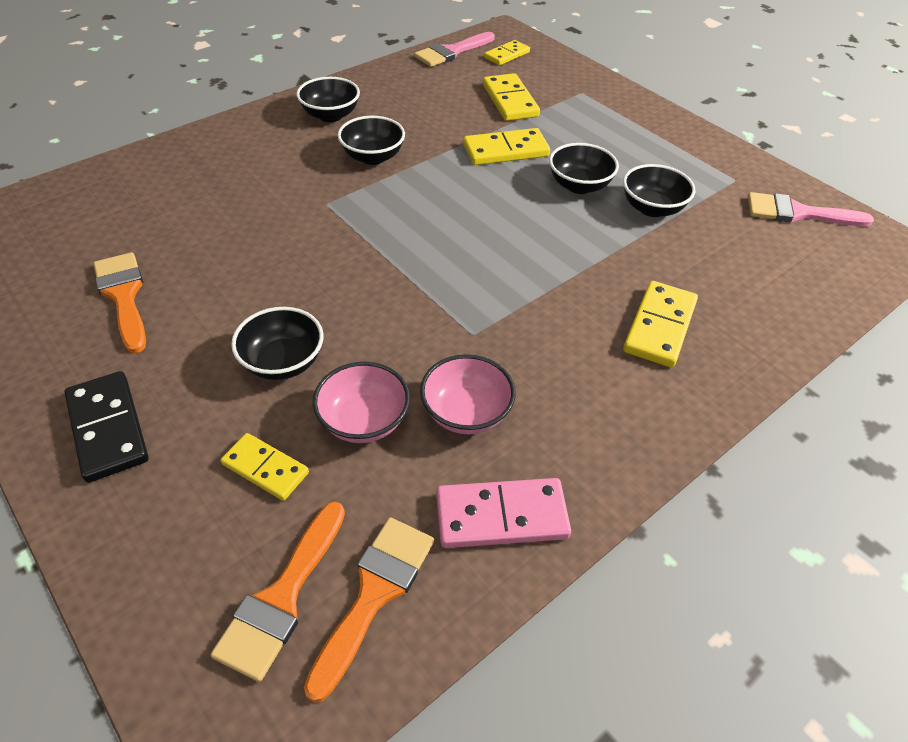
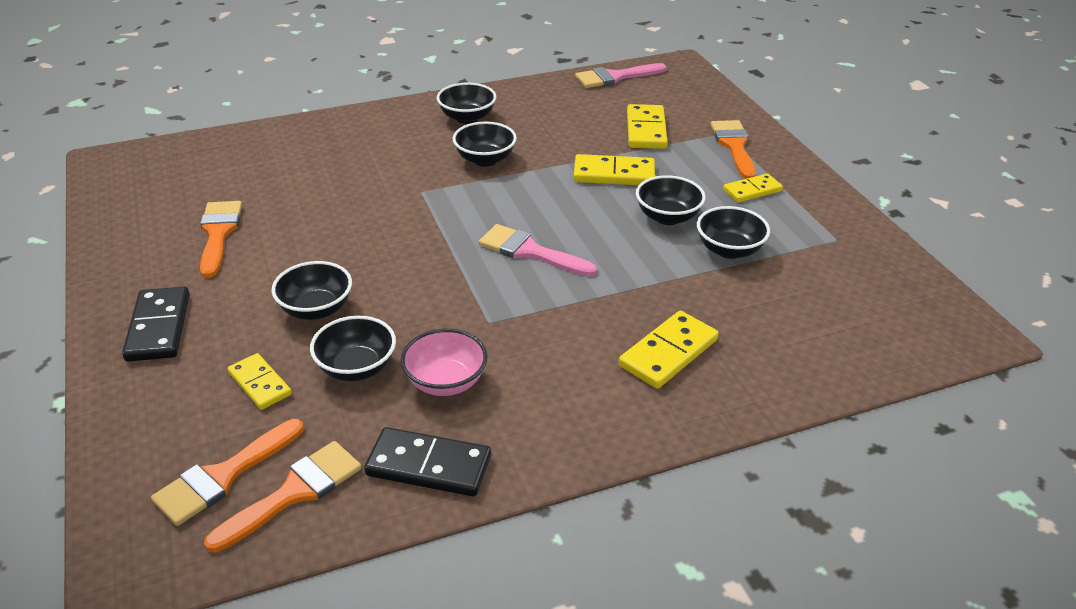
camera: 20 degrees right, 10 degrees down
pink bowl [313,362,410,443] -> black bowl [310,316,396,381]
pink domino [436,478,571,548] -> black domino [364,427,491,496]
yellow domino [484,40,530,65] -> yellow domino moved to [723,173,783,203]
pink brush [748,192,874,226] -> pink brush moved to [479,224,597,277]
none -> orange brush [711,120,756,179]

